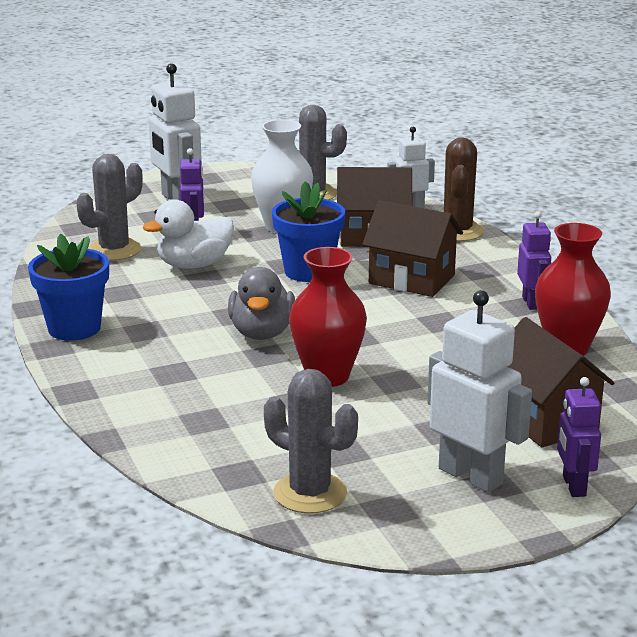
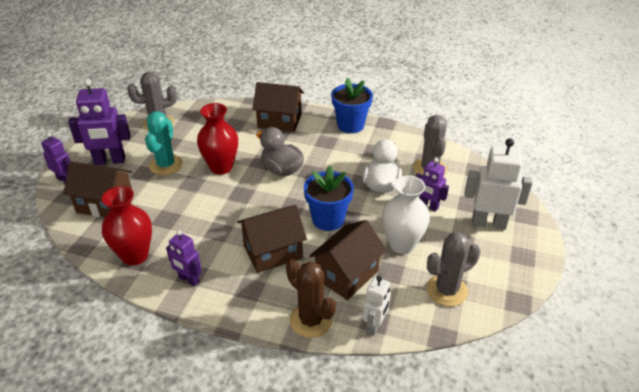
camera: 130 degrees right, 15 degrees up
white robot [427,290,532,493] -> purple robot [68,79,131,165]
none -> turquoise cactus [145,111,183,175]
none -> brown house [252,82,304,132]

